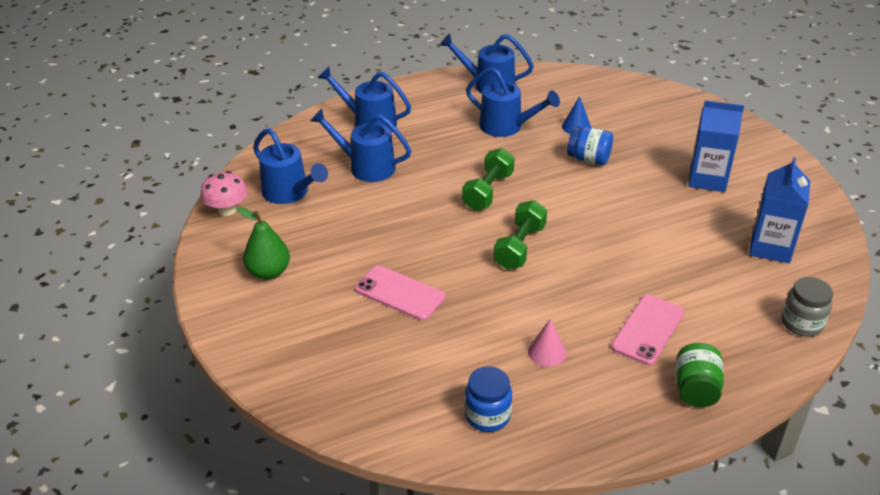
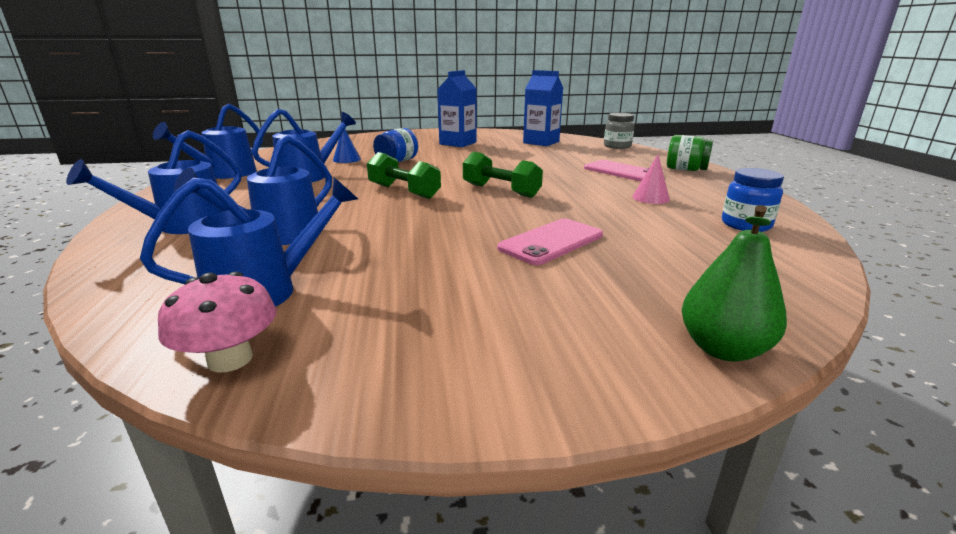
camera: 75 degrees left, 15 degrees down
green pear [237,207,290,280] -> green pear moved to [682,205,787,362]

